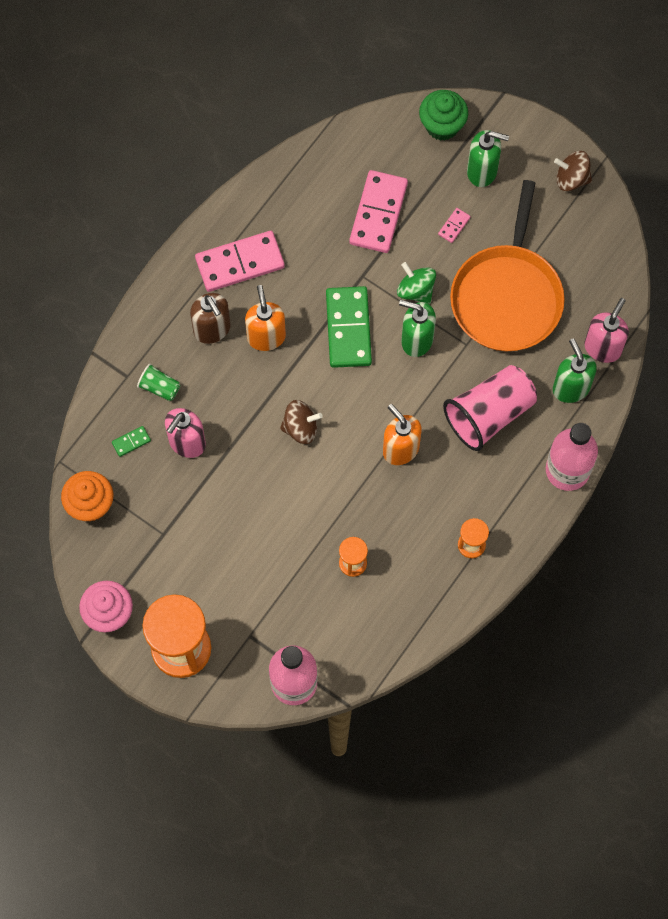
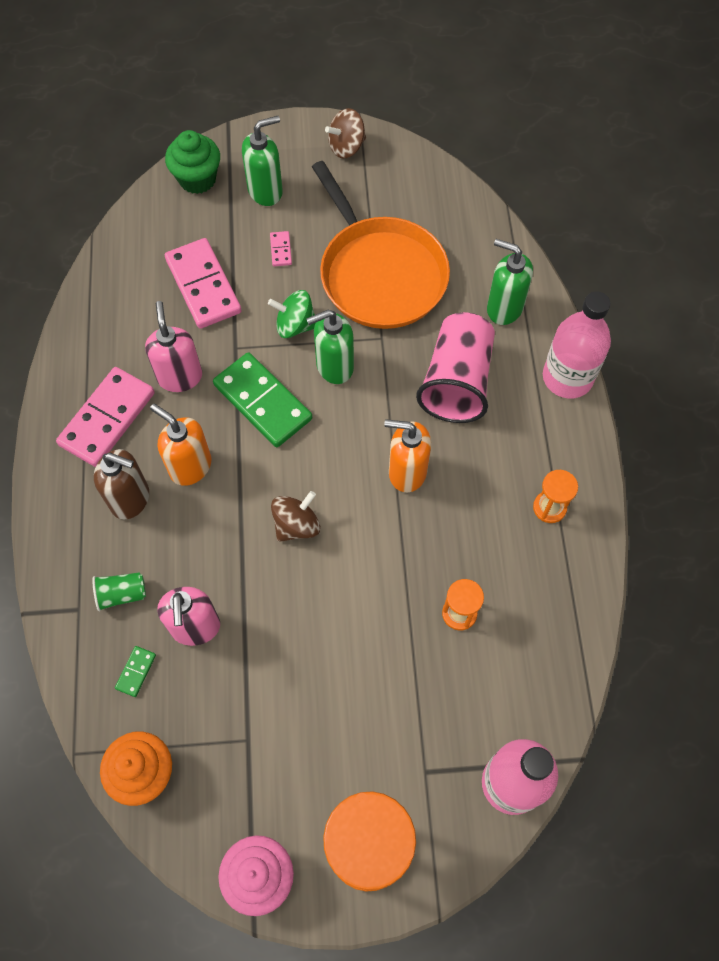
camera: 40 degrees left, 5 degrees down
pink soap dispenser [584,298,629,363] -> pink soap dispenser moved to [145,301,202,392]

